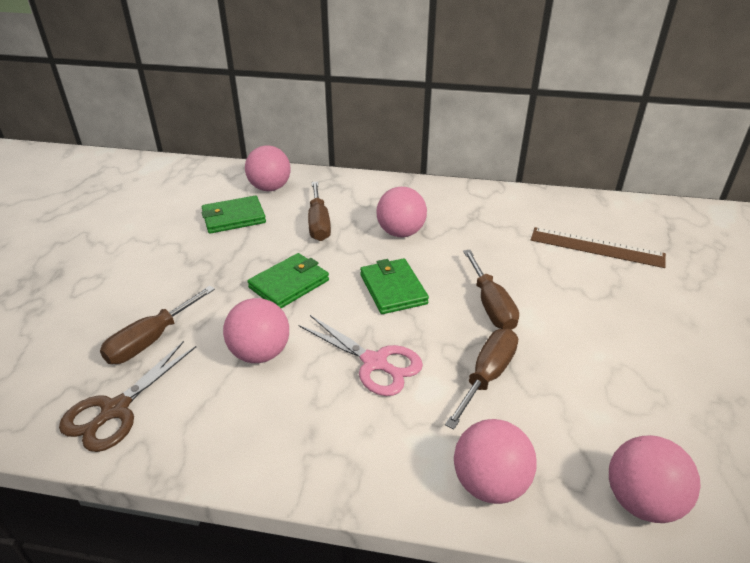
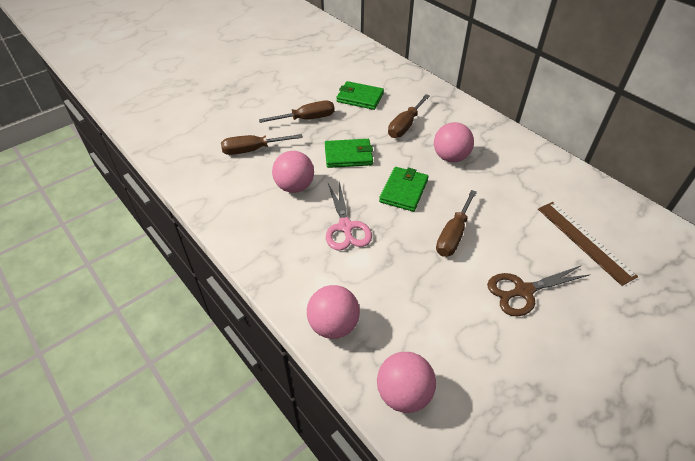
camera: 40 degrees right, 10 degrees up
brown scissors [59,341,196,452] -> brown scissors moved to [487,266,589,316]
pink ball [245,146,291,191] -> none
brown screwdriver [445,329,518,430] -> brown screwdriver moved to [259,101,335,123]

